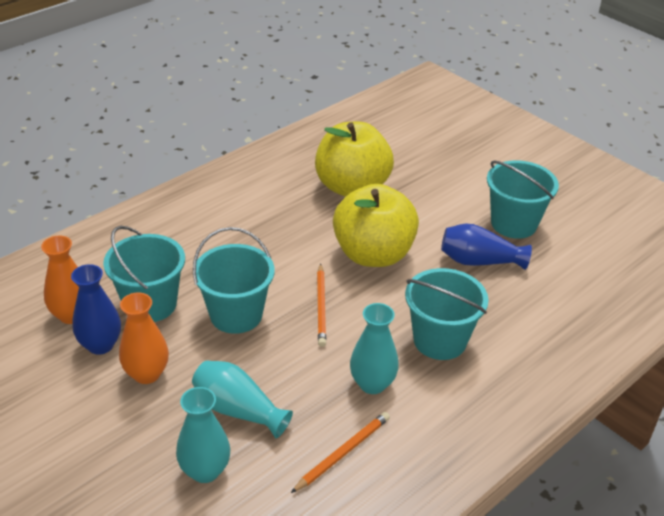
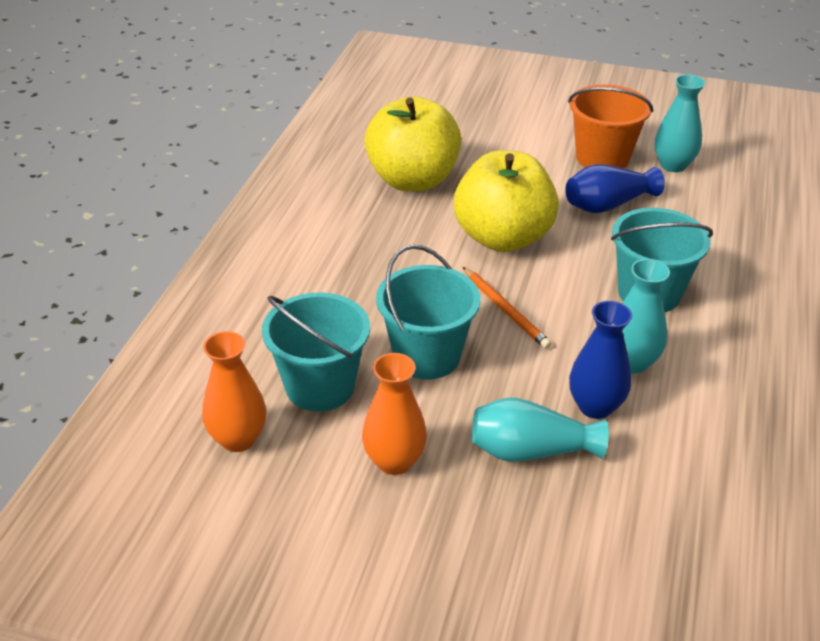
camera: 30 degrees left, 0 degrees up
blue vase [71,264,121,355] -> blue vase moved to [569,301,632,419]
turquoise vase [176,387,230,483] -> turquoise vase moved to [655,74,705,172]
orange pencil [291,412,390,493] -> none
turquoise bucket [487,160,559,239] -> orange bucket [568,84,653,169]

